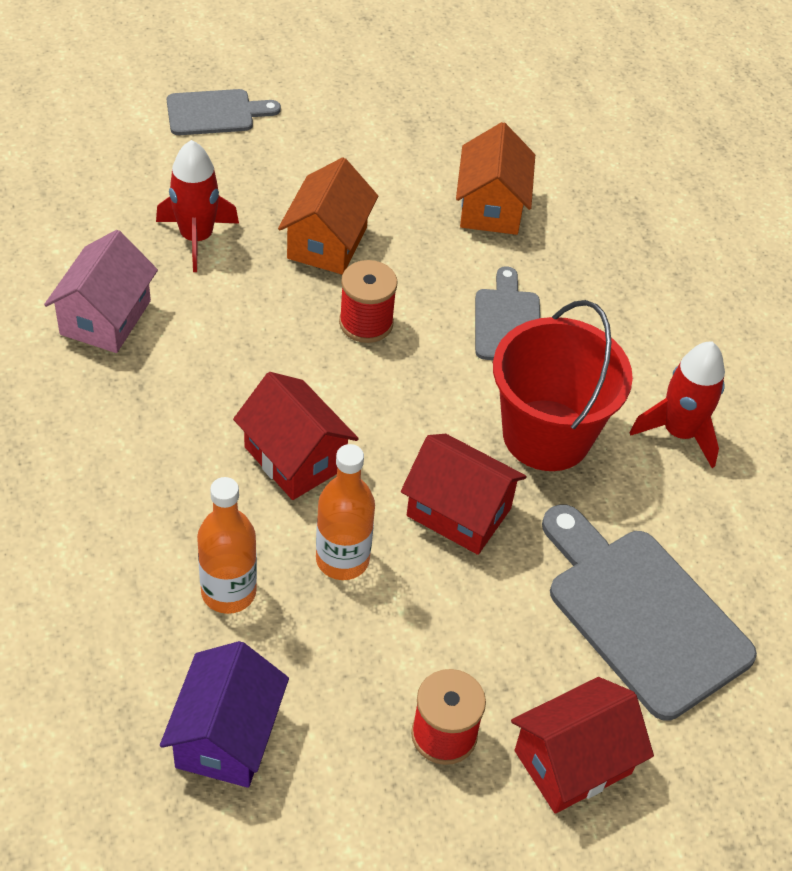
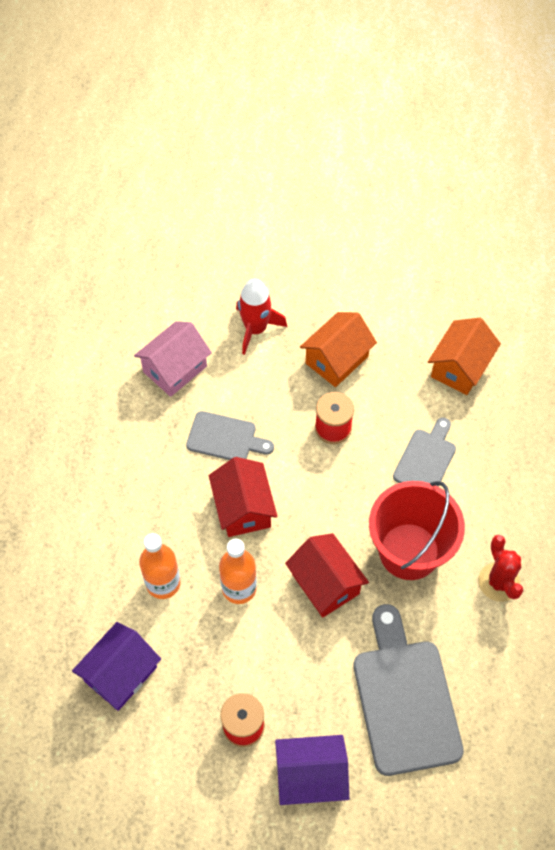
camera: 30 degrees right, 10 degrees up
grey cutting board [167,89,281,135] -> grey cutting board moved to [186,411,274,460]
red house [511,677,654,814] -> purple house [275,735,349,805]
red rocket [629,342,725,468] -> red cactus [479,535,523,602]

